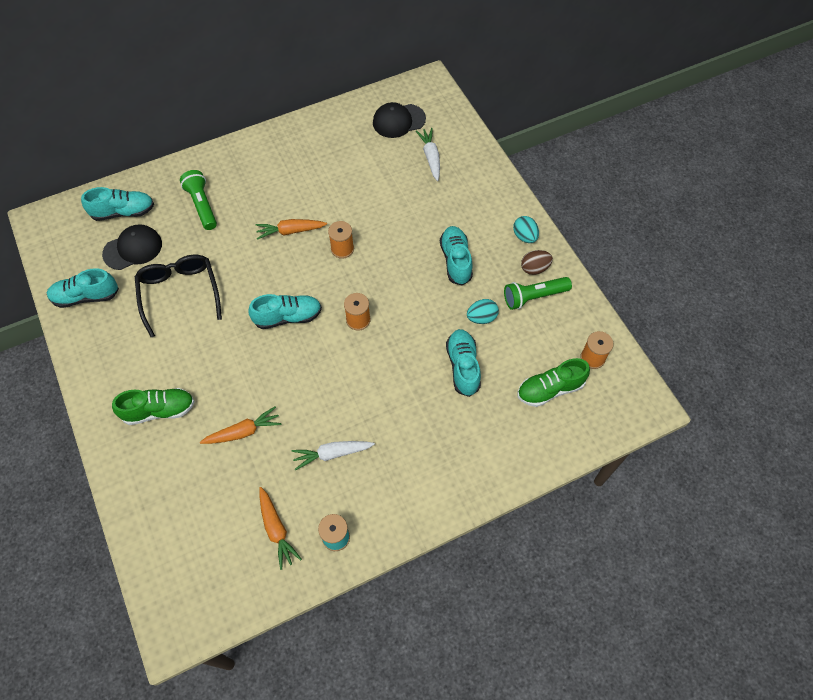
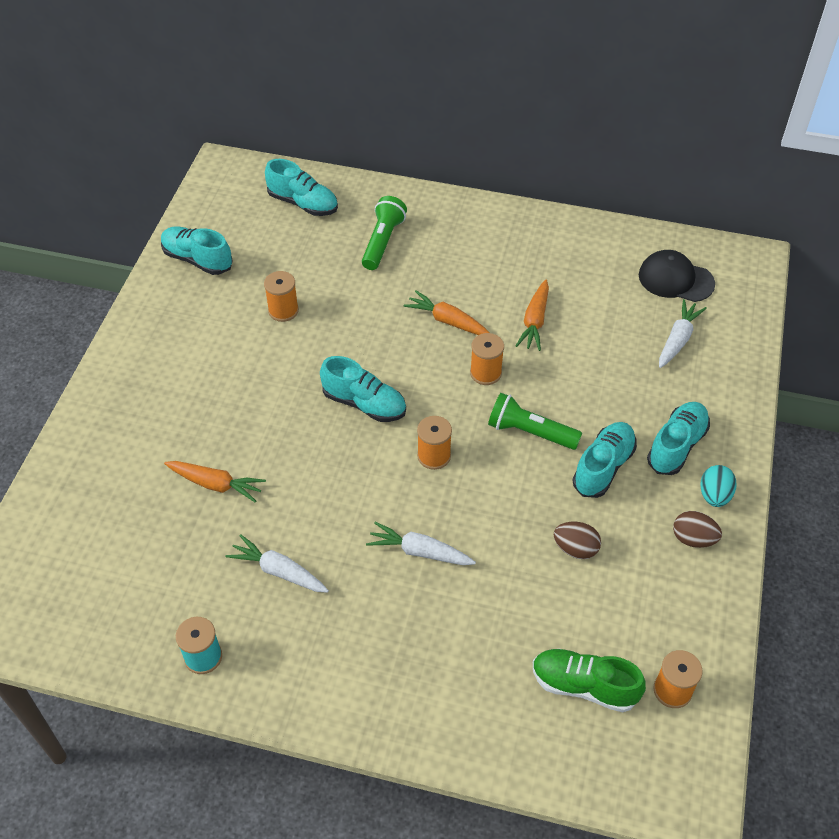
camera: 40 degrees right, 10 degrees down
black cap [102,224,162,270] -> none
green shoe [112,388,195,425] -> none
black glasses [135,255,222,337] -> orange spool [264,271,299,322]
orange carrot [259,487,302,570] -> orange carrot moved to [516,280,549,351]
turquoise shoe [446,329,481,397] -> turquoise shoe moved to [647,402,710,475]
turquoise egg [467,299,499,324] -> brown egg [554,522,601,559]
green flashlight [504,277,572,310] -> green flashlight moved to [488,393,582,450]
none -> white carrot [366,522,476,565]

